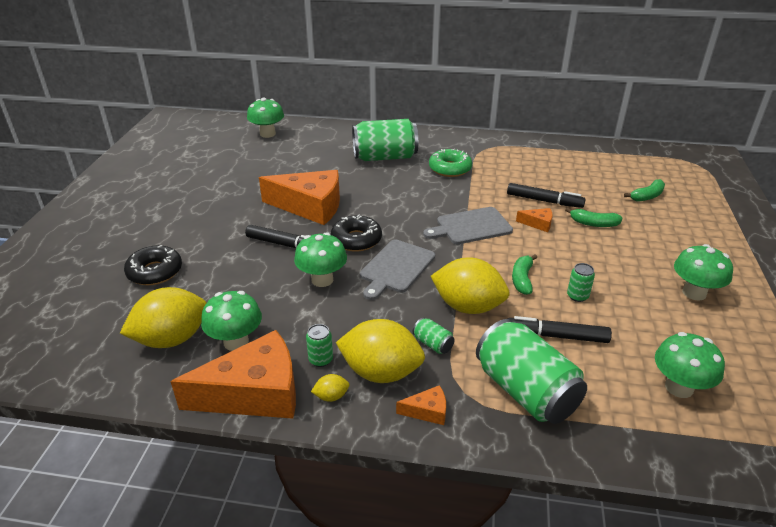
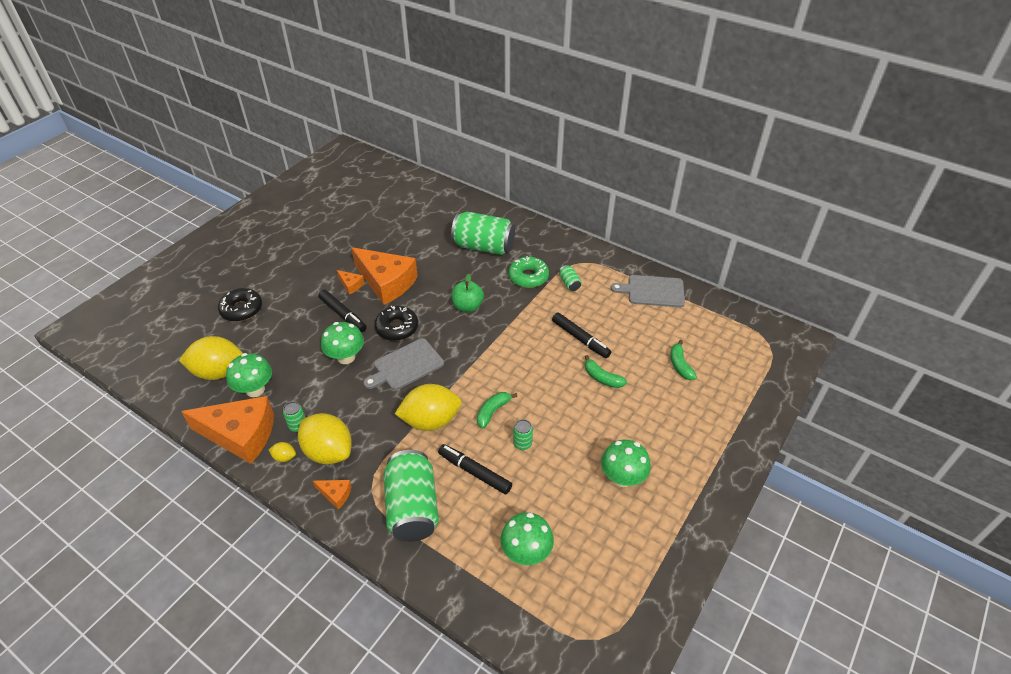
camera: 25 degrees right, 10 degrees up
green mushroom [247,97,284,138] -> none
green can [413,318,455,354] -> green can moved to [559,265,581,291]
grey cutting board [423,207,513,244] -> grey cutting board moved to [611,275,685,307]
yellow lemon [431,257,509,314] -> yellow lemon turned 60 degrees counterclockwise [395,384,462,431]
orange cheese [516,208,552,232] -> orange cheese moved to [337,270,364,294]
green banana [624,179,665,202] -> green banana turned 90 degrees clockwise [670,340,697,380]
none -> green apple [451,274,484,312]

